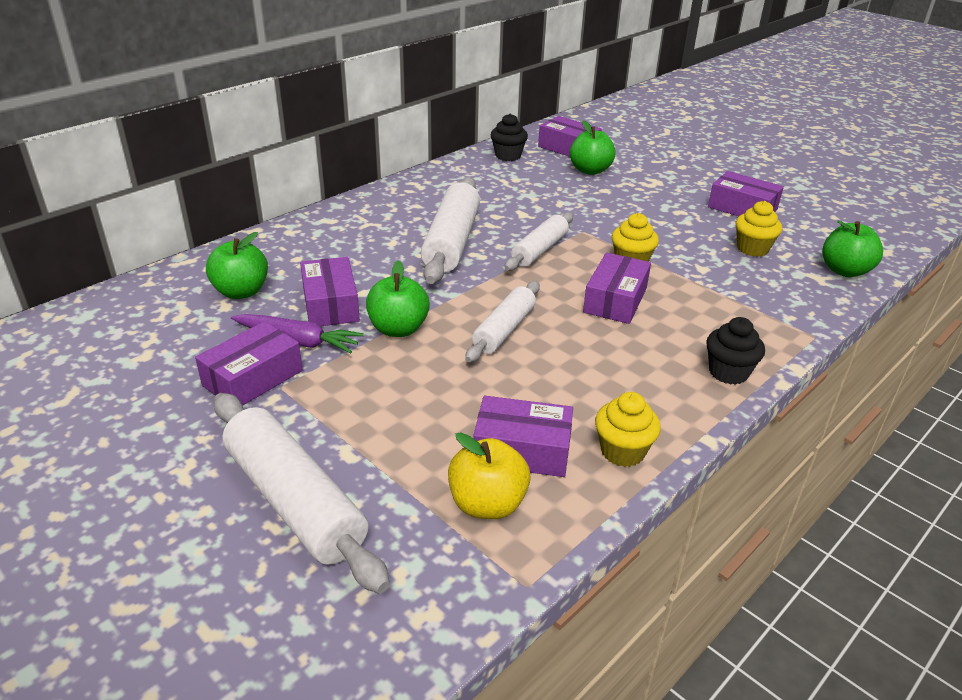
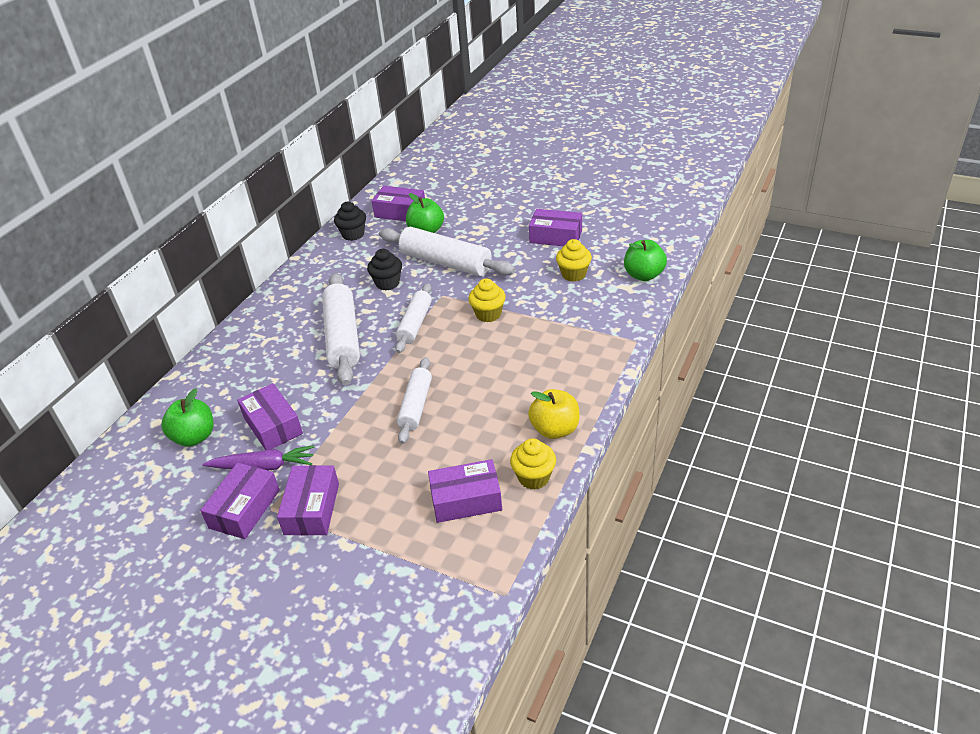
camera: 15 degrees left, 5 degrees up
white rolling pin [214,393,390,593] -> white rolling pin moved to [379,227,515,276]
green apple [366,260,430,337] -> none
yellow apple [448,432,531,519] -> yellow apple moved to [528,389,579,439]
purple box [583,253,651,324] -> purple box moved to [277,465,339,536]
black cupcake [706,317,765,385] -> black cupcake moved to [367,249,402,290]

